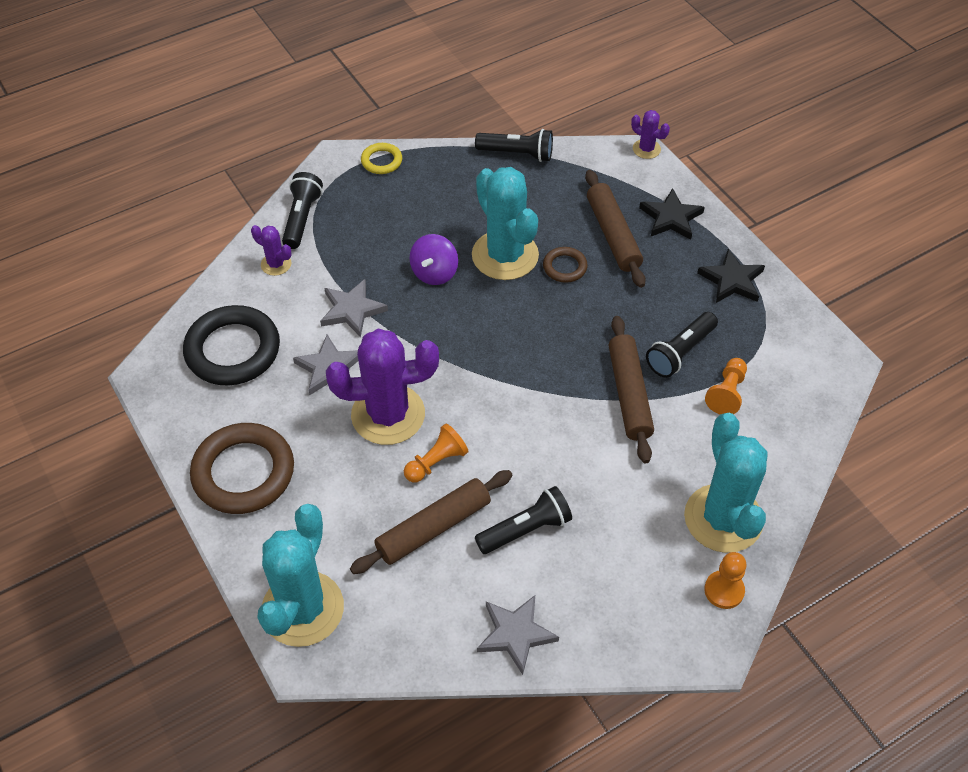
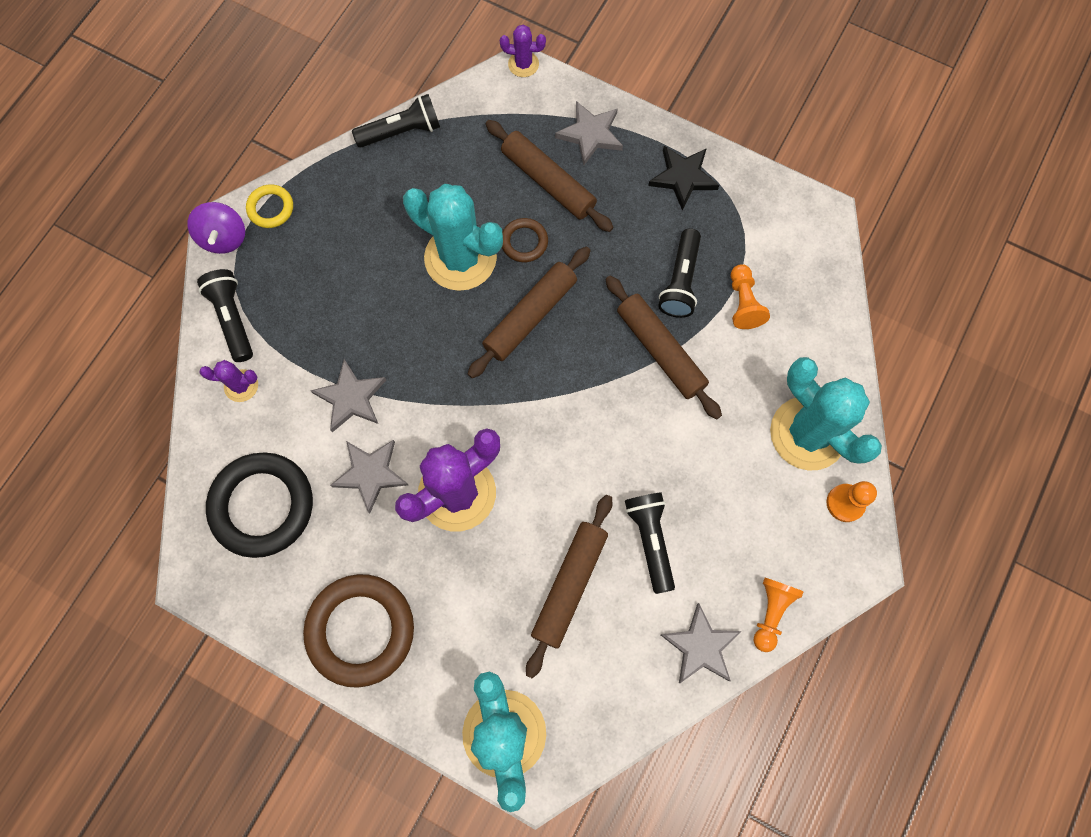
camera: 30 degrees left, 20 degrees up
orange pawn [404,423,469,482] -> orange pawn moved to [754,578,804,652]
purple spinning top [409,234,458,285] -> purple spinning top moved to [187,202,245,254]
black flashlight [475,486,572,554] -> black flashlight turned 45 degrees counterclockwise [625,492,675,594]
black star [639,188,705,240] -> grey star [555,101,623,165]
none -> brown rolling pin [468,247,591,378]

